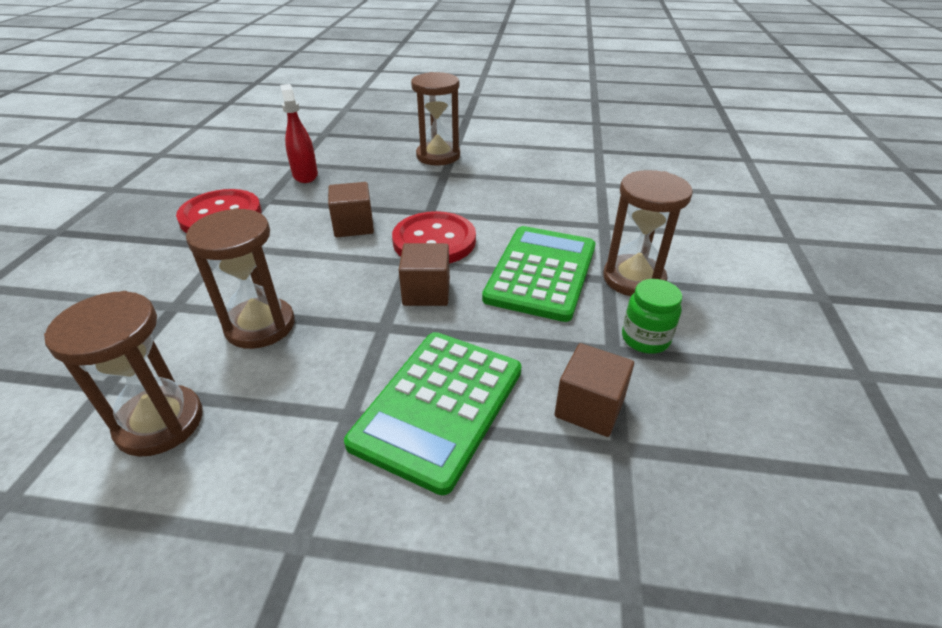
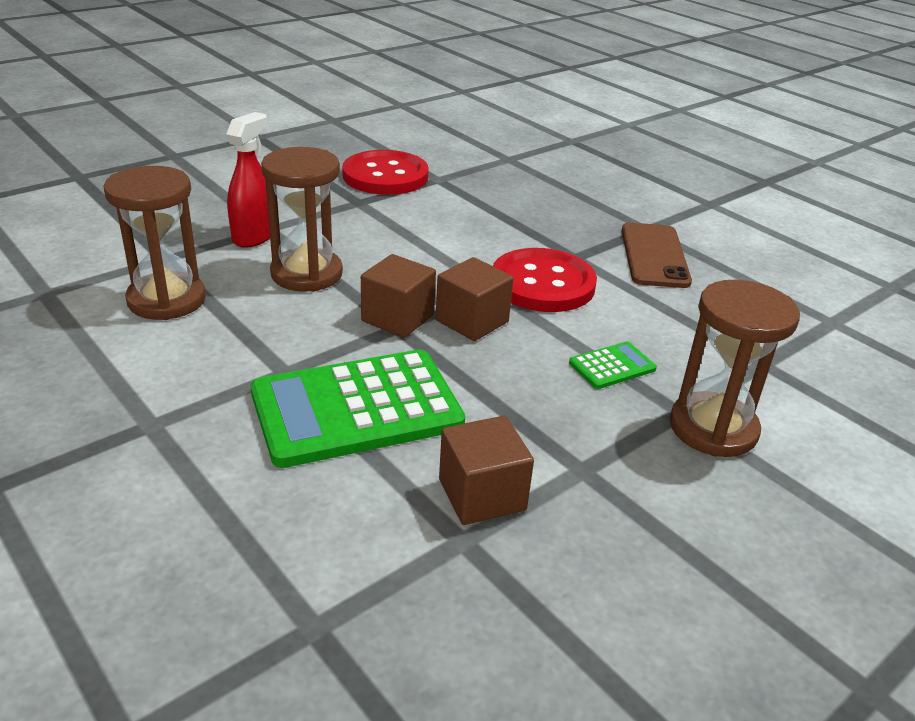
camera: 40 degrees right, 5 degrees down
red spray bottle [280,84,318,183] -> red spray bottle moved to [226,112,270,248]
brown cube [328,182,374,237] -> brown cube moved to [361,254,436,338]
brown hourglass [411,72,460,166] -> none
green calculator [482,226,595,322] -> green calculator [569,341,657,389], size x0.43
green jar [622,279,682,354] -> none
none -> brown phone [622,223,692,288]

